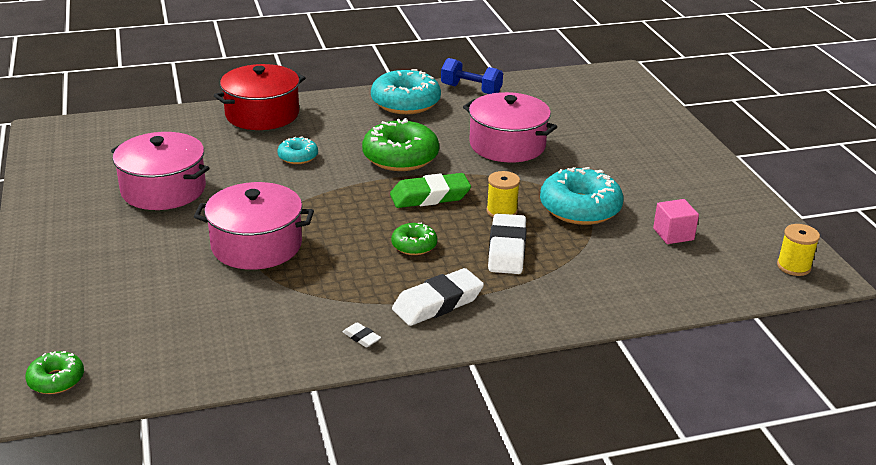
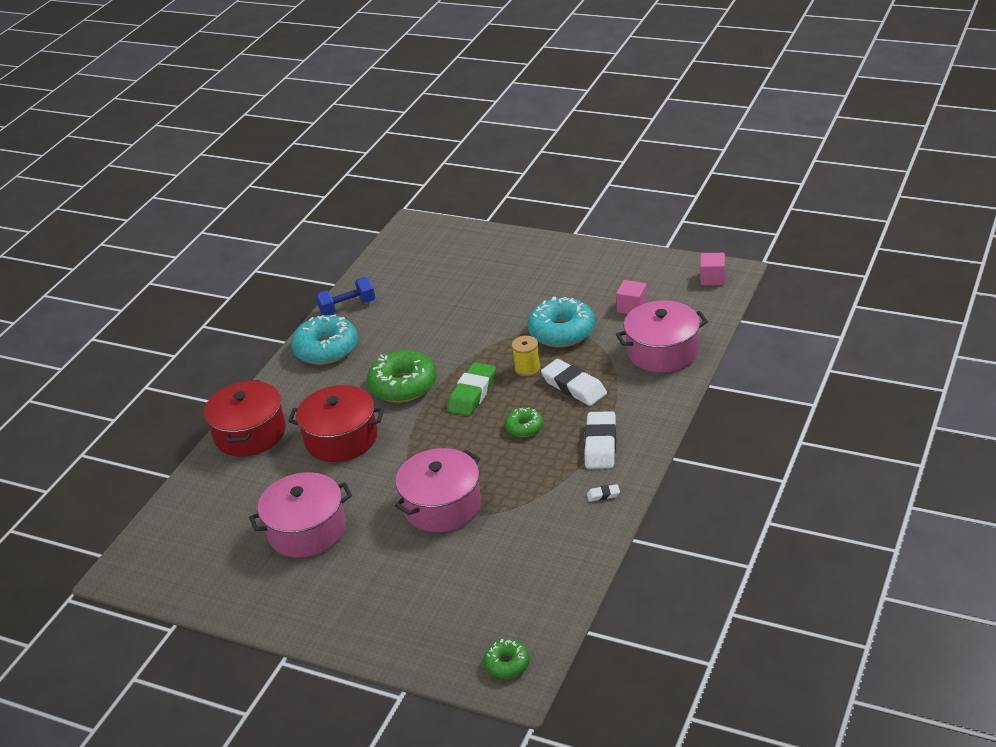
camera: 45 degrees left, 5 degrees up
turquoise donut [277,136,318,164] -> red pot [288,385,384,462]
pink pot [463,92,557,163] -> pink pot moved to [616,300,708,373]
yellow spool [777,224,820,276] -> pink cube [700,253,725,285]

